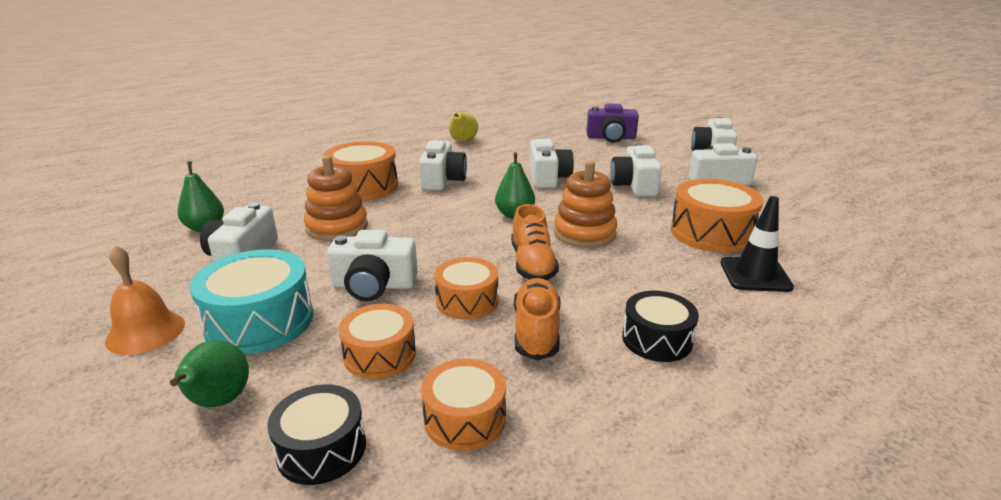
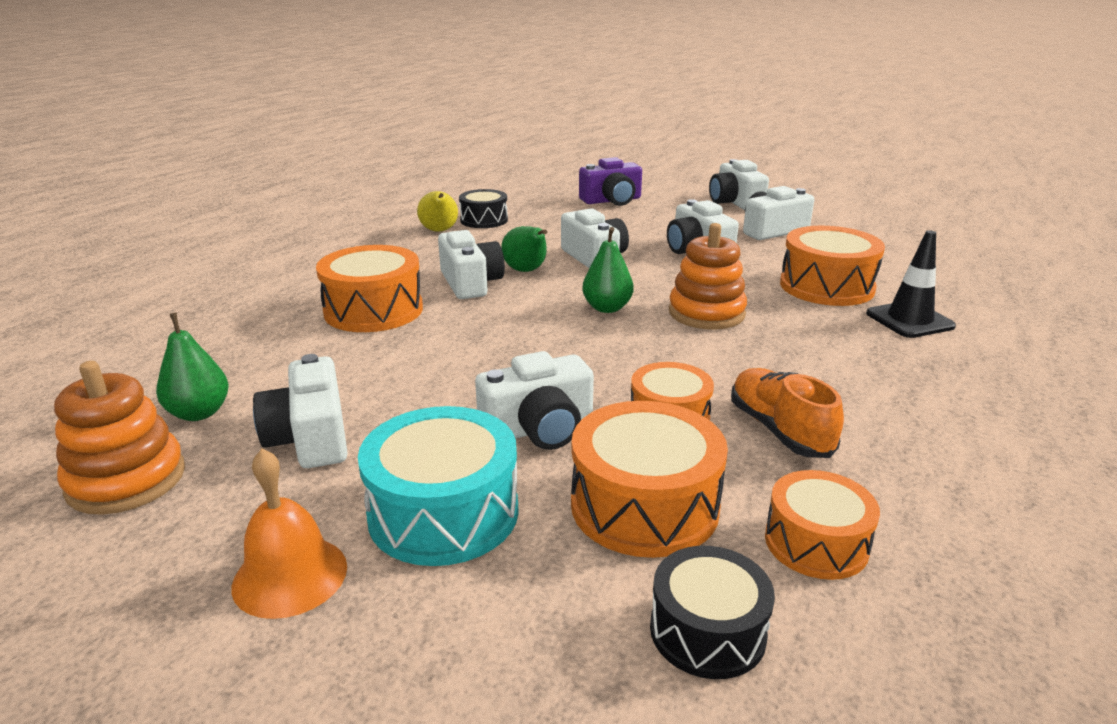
camera: 25 degrees left, 0 degrees up
green pear [170,340,249,407] -> green pear moved to [501,226,547,272]
orange stacking toy [304,156,368,241] -> orange stacking toy moved to [54,361,185,515]
orange drum [339,304,416,379] -> orange drum [571,401,728,558], size x1.57
orange shoe [511,204,559,280] -> none
black drum [622,291,699,362] -> black drum moved to [459,189,508,228]

